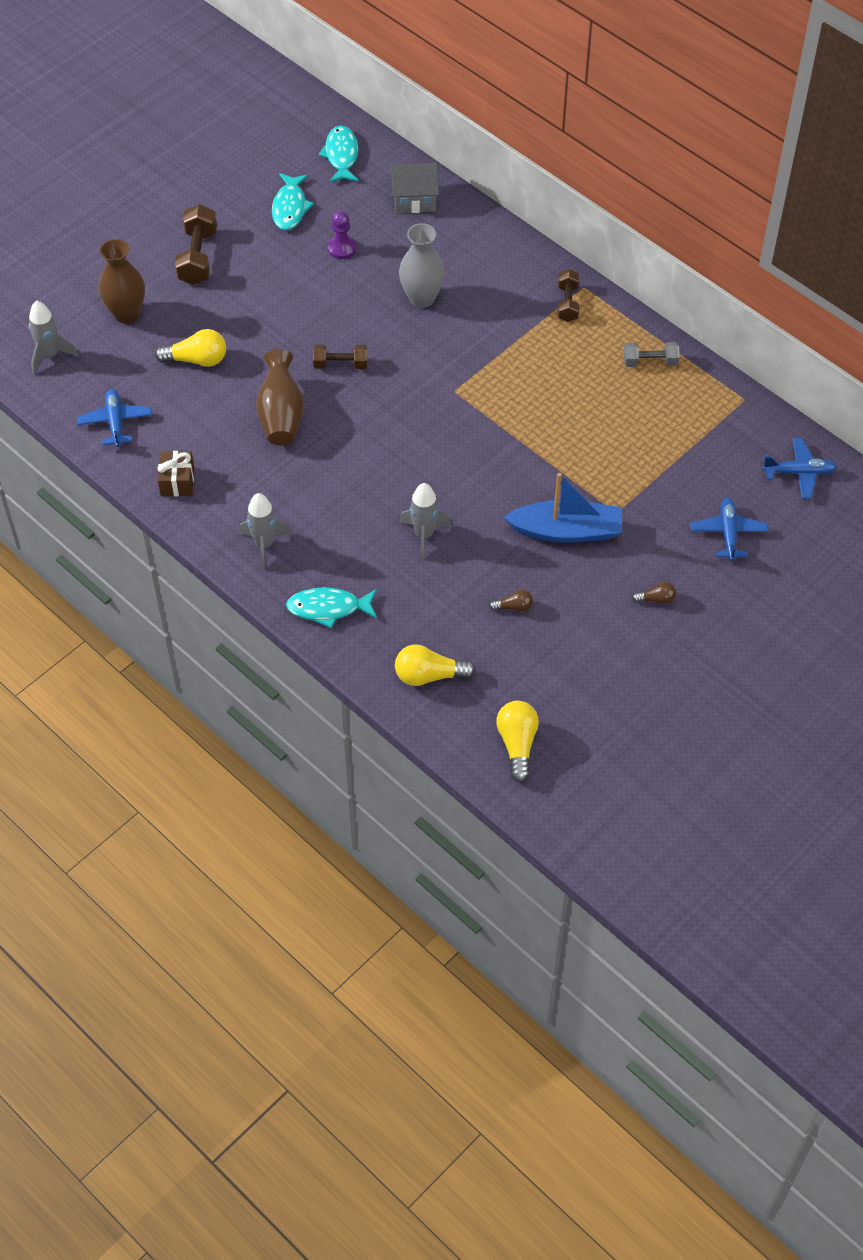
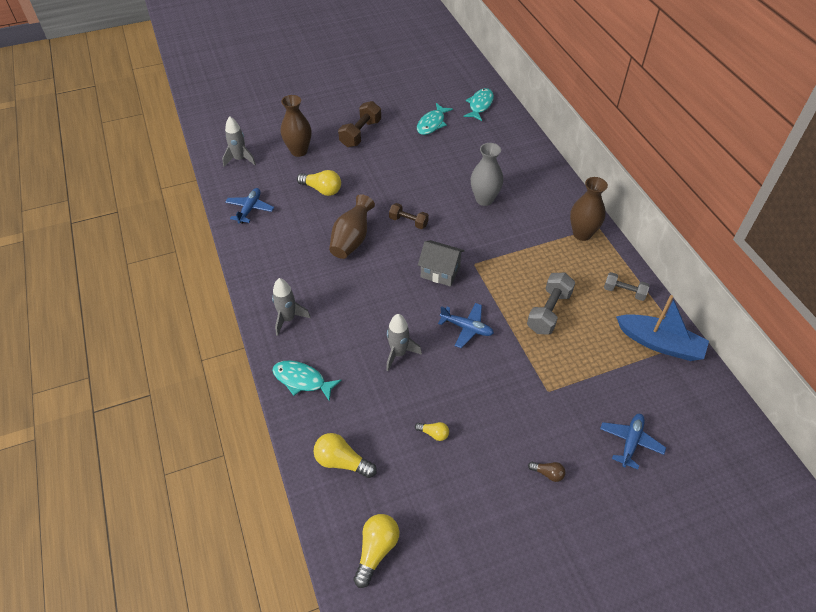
camera: 25 degrees right, 5 degrees down
brown gift [157,451,194,496] -> none
purple pawn [328,211,357,259] -> none
grey house [391,163,439,213] -> grey house moved to [418,240,465,287]
brown light bulb [489,589,533,612] -> yellow light bulb [415,422,449,441]
blue boat [503,473,622,543] -> blue boat moved to [616,295,709,361]
brown dumbbell [558,269,579,322] -> brown vase [570,177,608,241]
blue plane [762,438,837,499] -> blue plane moved to [438,303,494,348]
none -> grey dumbbell [527,273,575,335]

